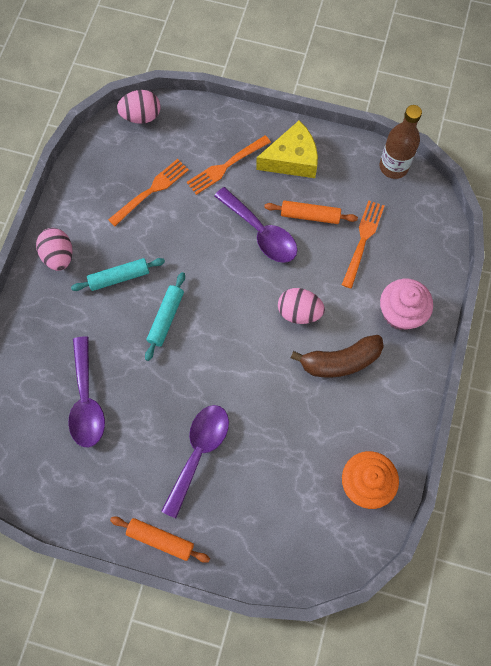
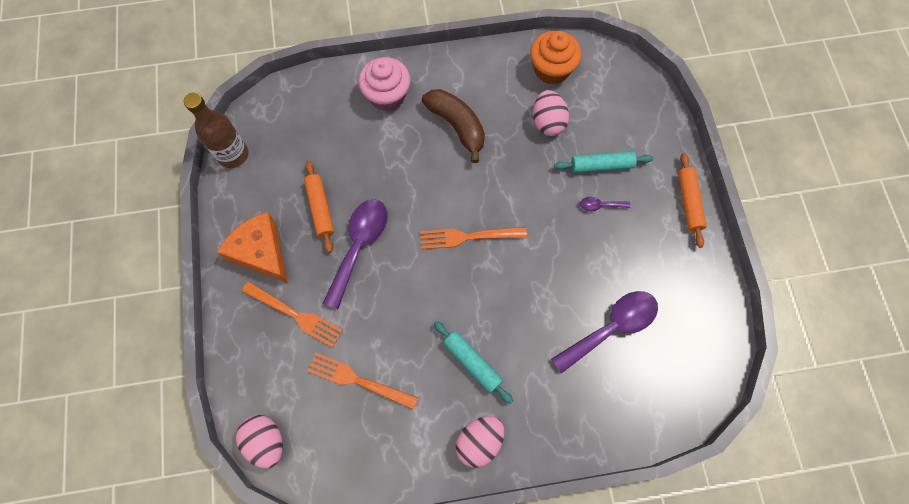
camera: 115 degrees left, 0 degrees up
turquoise rolling pin [145,272,185,361] -> turquoise rolling pin moved to [554,151,653,173]
purple spoon [161,405,229,518] -> purple spoon [580,197,630,211], size x0.44
yellow cheese [256,121,318,178] -> orange cheese [217,212,288,283]
pink egg [278,288,325,324] -> pink egg moved to [533,90,569,136]
orange fork [342,201,384,289] -> orange fork moved to [420,227,527,249]

